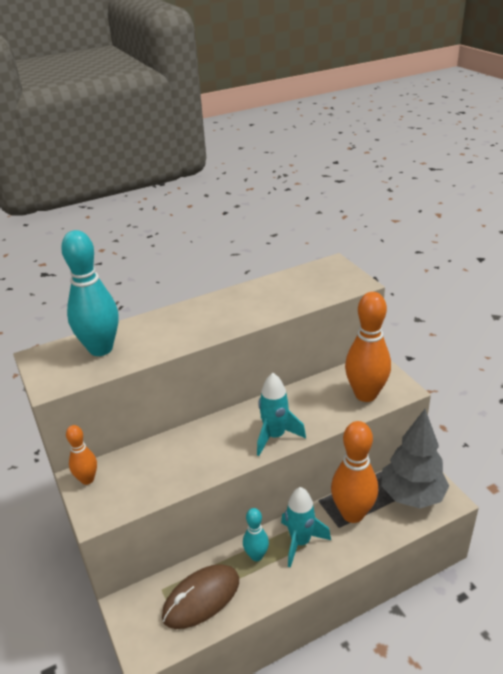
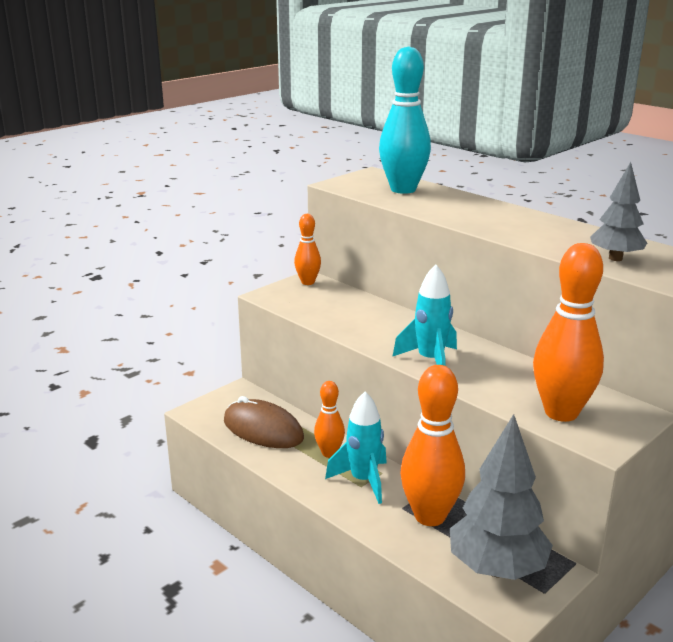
camera: 70 degrees right, 10 degrees down
turquoise bowling pin [243,508,269,561] -> orange bowling pin [314,381,345,458]
none -> grey tree [590,162,647,261]

